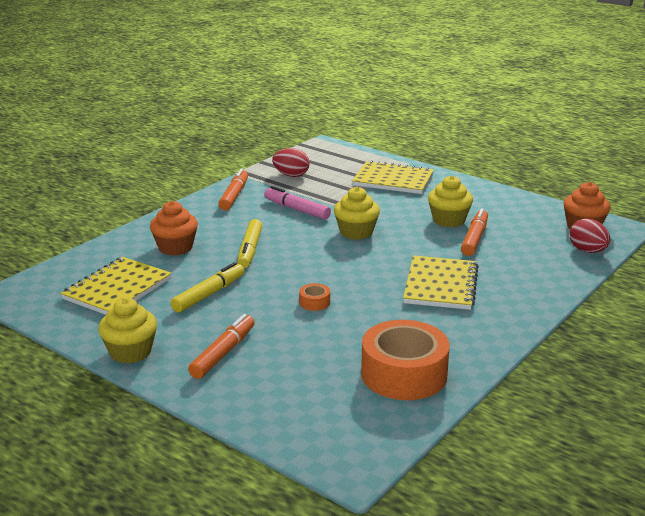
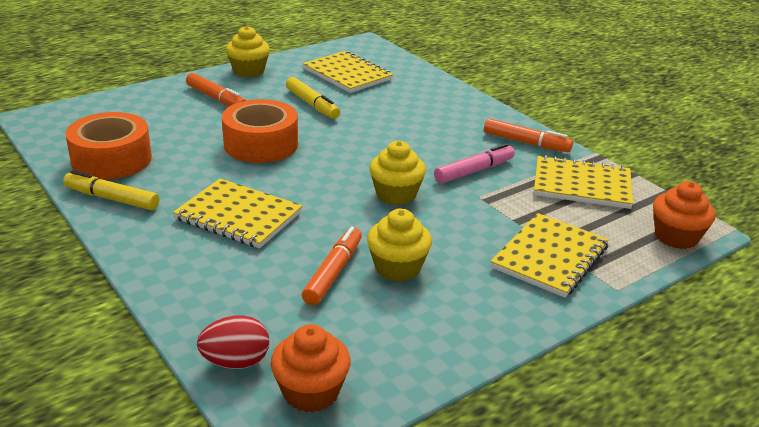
camera: 105 degrees right, 5 degrees up
orange cupcake [150,201,198,256] -> orange cupcake moved to [653,181,715,249]
yellow marker [237,219,262,268] -> yellow marker moved to [63,170,159,210]
red egg [272,148,310,177] -> yellow notebook [534,155,633,209]
orange tape [299,283,330,311] -> orange tape [222,99,298,163], size x2.45
orange marker [461,208,488,256] -> orange marker turned 105 degrees counterclockwise [302,227,362,305]

